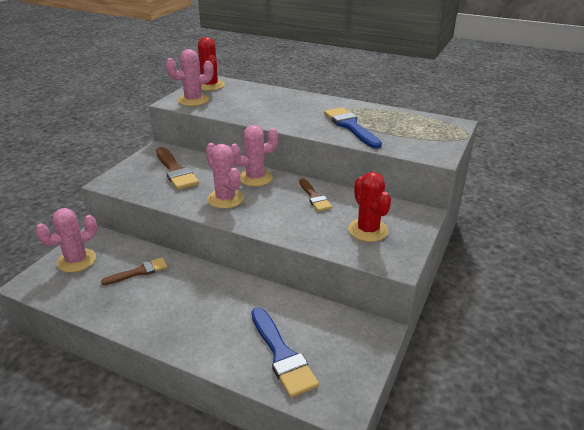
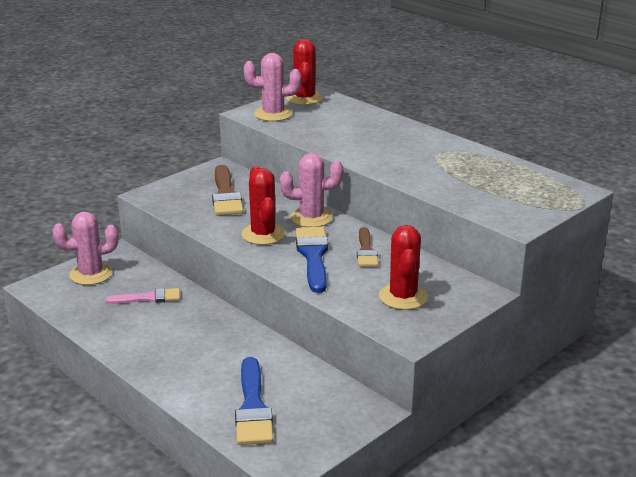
camera: 20 degrees right, 5 degrees down
brown brush [101,257,168,285] -> pink brush [106,288,180,304]
pink cactus [206,143,244,209] -> red cactus [241,166,285,245]
blue brush [324,107,382,149] -> blue brush moved to [295,227,328,293]

